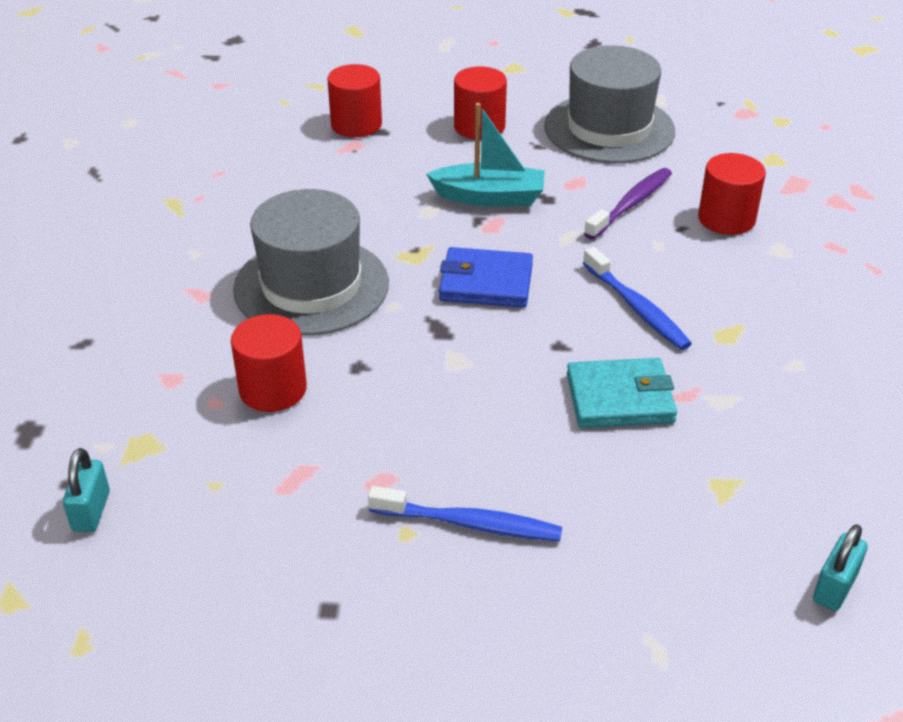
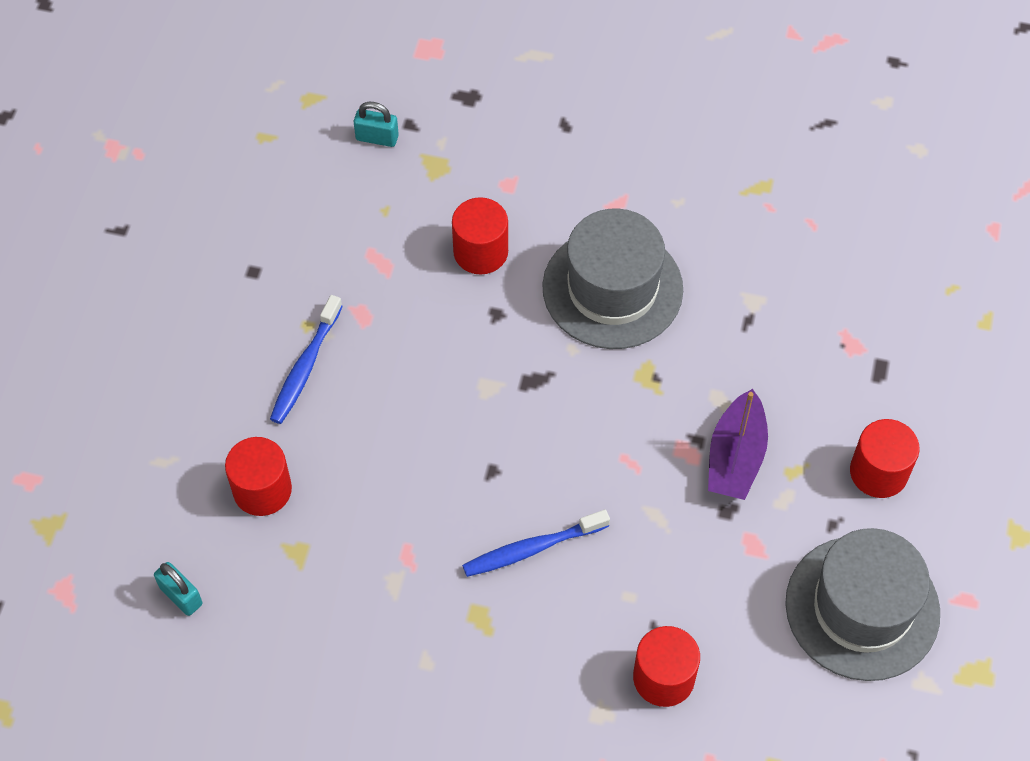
camera: 100 degrees right, 20 degrees up
red cylinder [327,64,382,137] -> red cylinder moved to [225,437,292,516]
turquoise boat [426,103,545,207] -> purple boat [708,389,768,500]
blue wallet [439,247,533,308] -> none
turquoise wallet [567,358,677,428] -> none
purple toothbrush [584,168,672,240] -> none

